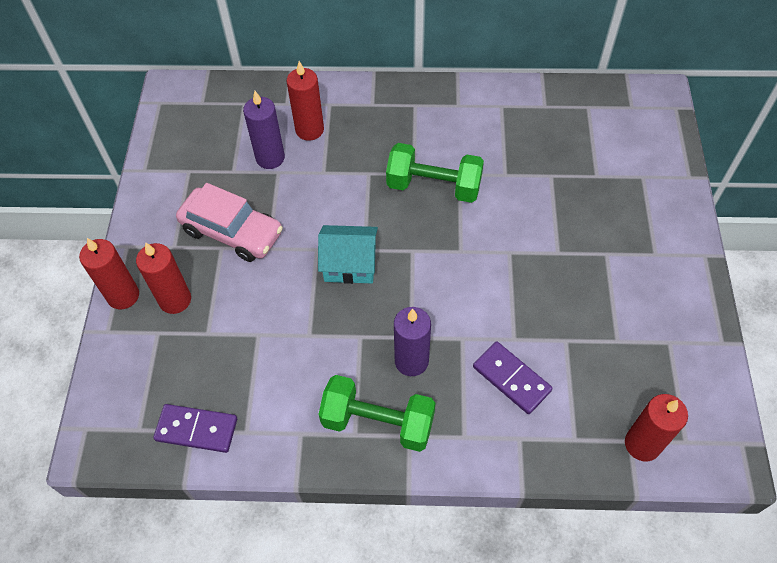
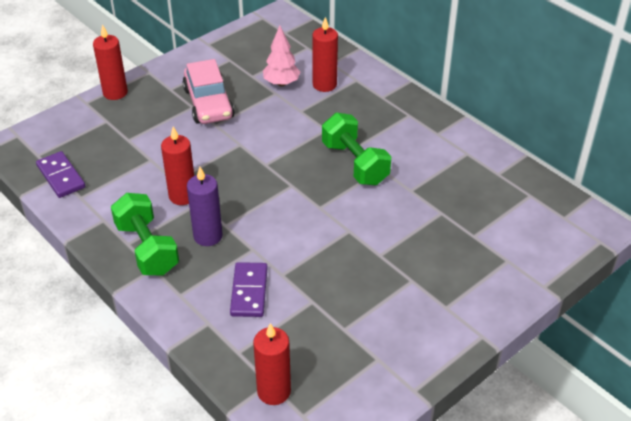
camera: 45 degrees right, 15 degrees down
red candle [136,242,191,314] -> red candle moved to [161,127,194,205]
purple candle [243,91,285,169] -> pink tree [263,25,300,86]
turquoise house [318,225,378,284] -> none

